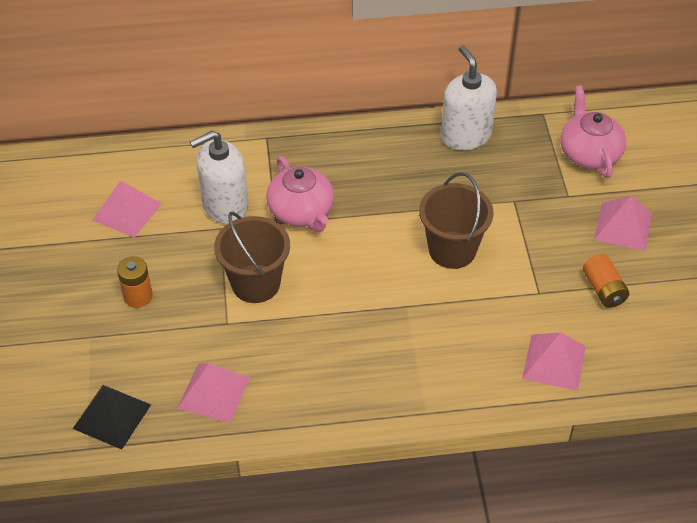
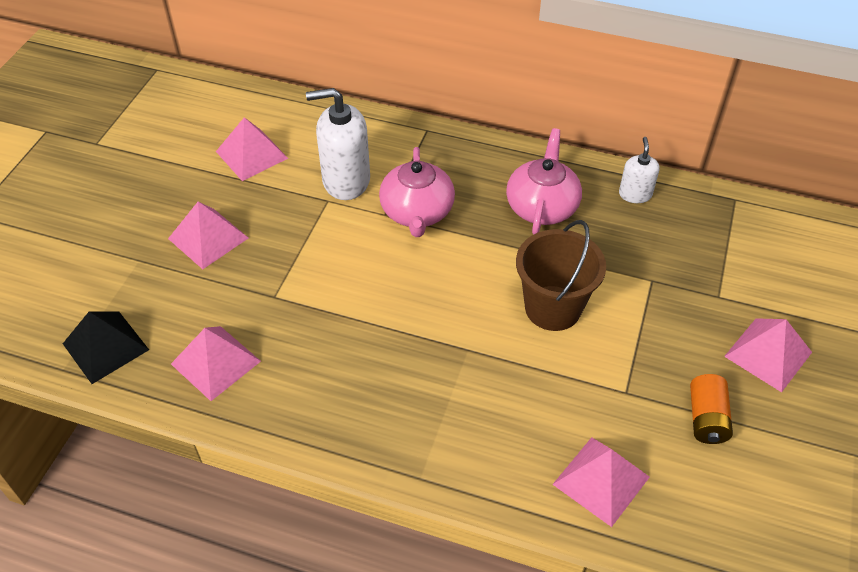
camera: 25 degrees right, 0 degrees up
orange battery [117,256,153,308] -> pink pyramid [168,201,248,269]
brown bucket [214,212,290,303] -> none
white soap dispenser [441,45,497,150] -> white soap dispenser [619,137,659,203], size x0.55
pink teapot [560,85,626,178] -> pink teapot moved to [506,128,582,235]

